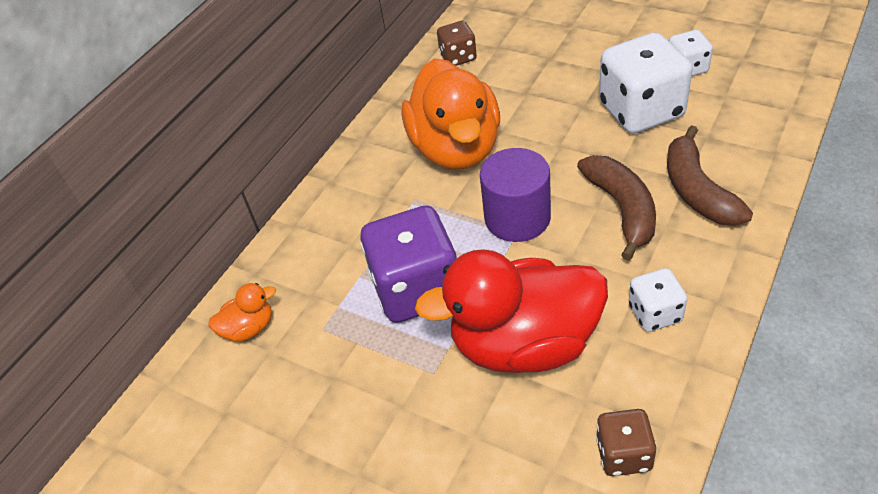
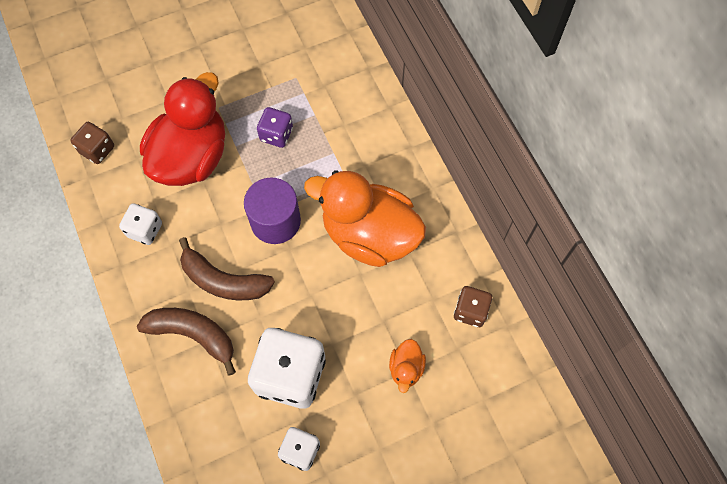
camera: 120 degrees right, 20 degrees up
orange duck [208,283,276,342] -> orange duck moved to [389,339,426,393]
purple dice [360,205,457,323] -> purple dice [257,107,293,148], size x0.52

